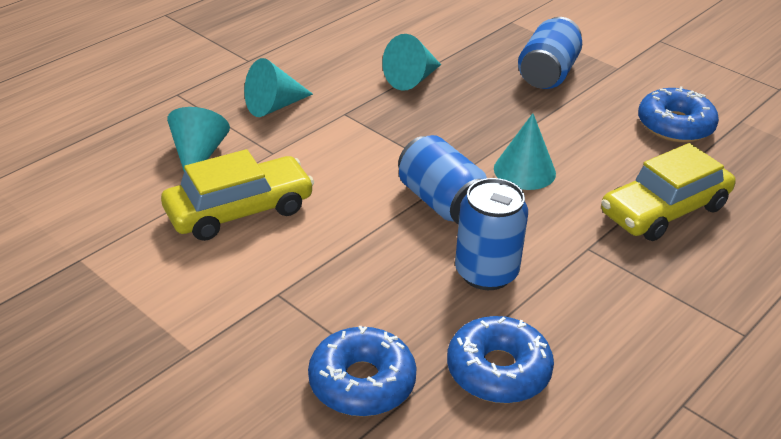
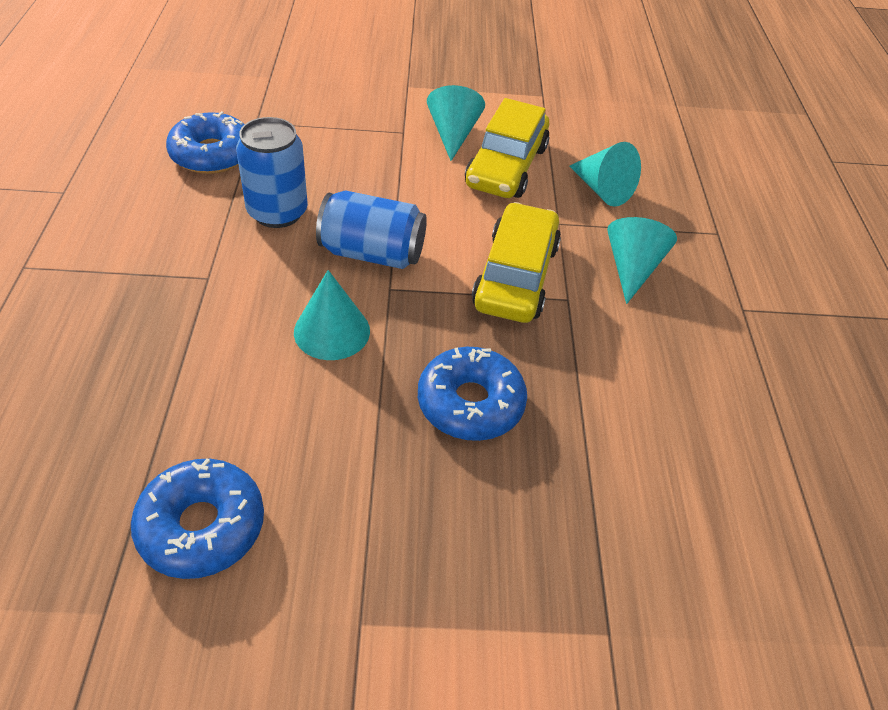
camera: 135 degrees right, 10 degrees up
blue donut [308,326,417,417] -> blue donut moved to [418,347,527,441]
turquoise cone [382,34,441,91] -> turquoise cone moved to [427,85,485,161]
blue can [518,17,582,89] -> none
yellow car [601,143,736,241] -> yellow car moved to [472,202,561,323]

